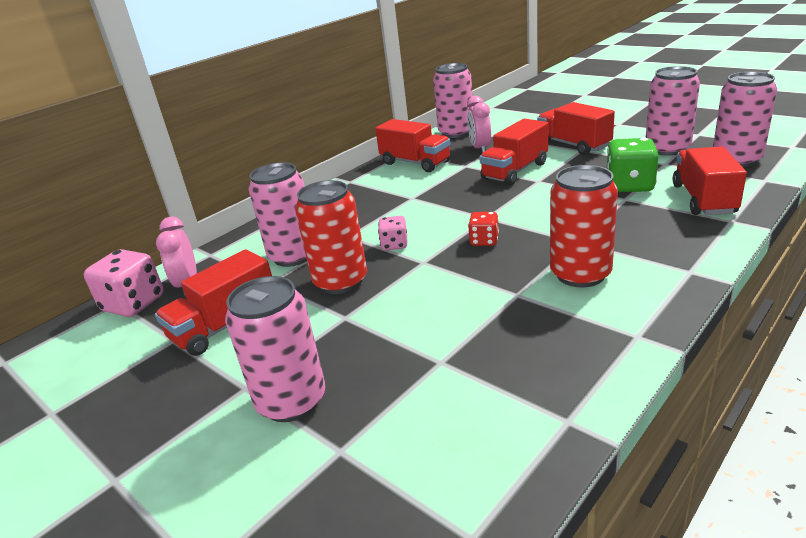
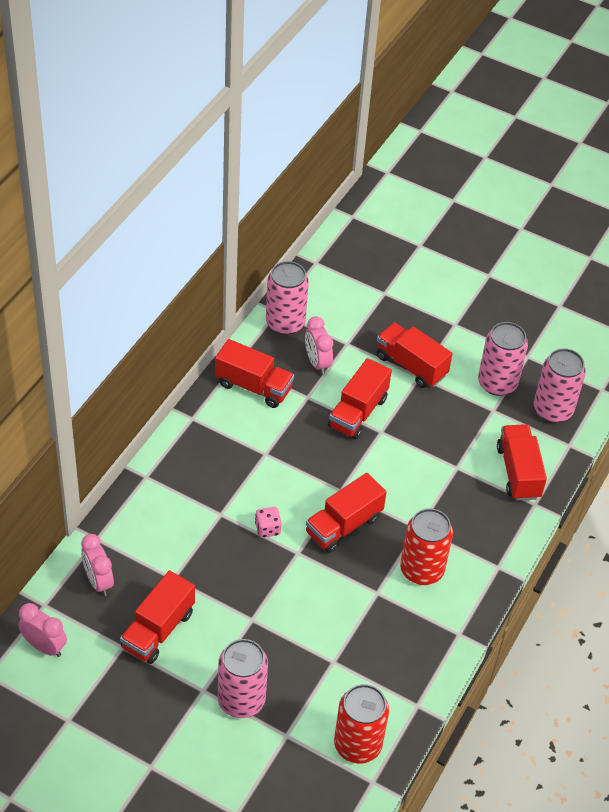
camera: 20 degrees left, 20 degrees up
pink dice [84,249,164,317] -> none
pink can [248,162,307,267] -> none
red can [295,180,367,294] -> red can moved to [334,684,389,764]
red dice [468,212,499,246] -> red truck [306,473,387,553]
green dice [606,138,659,192] -> none
none -> pink clock [18,603,67,657]

